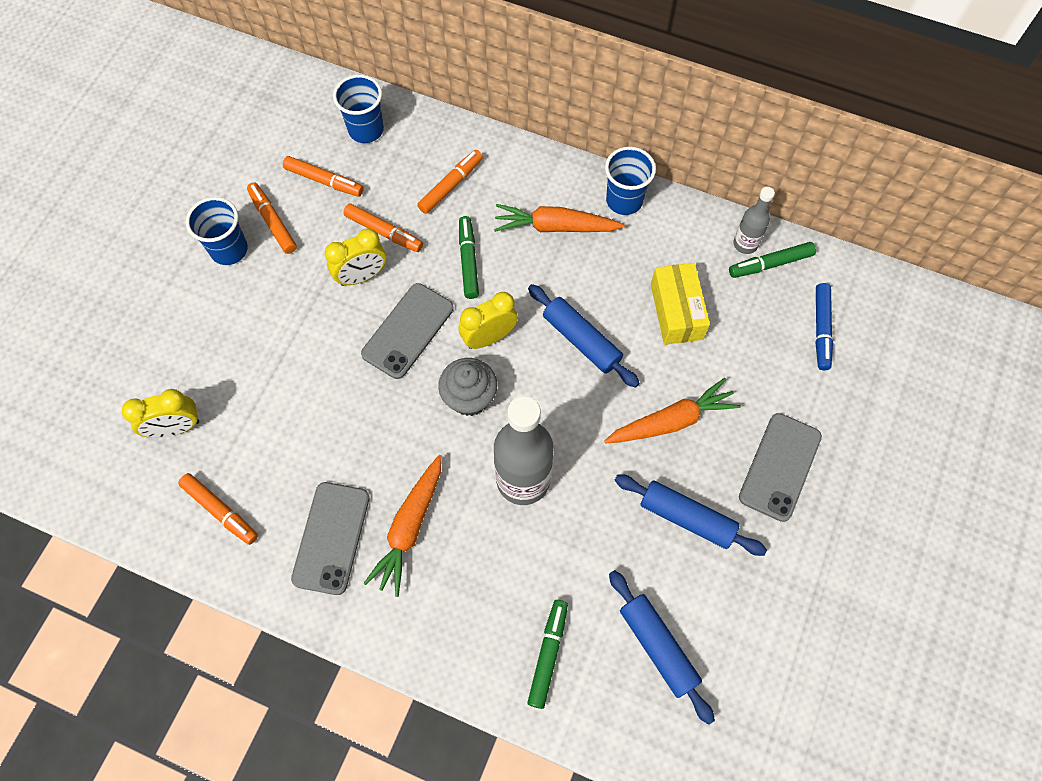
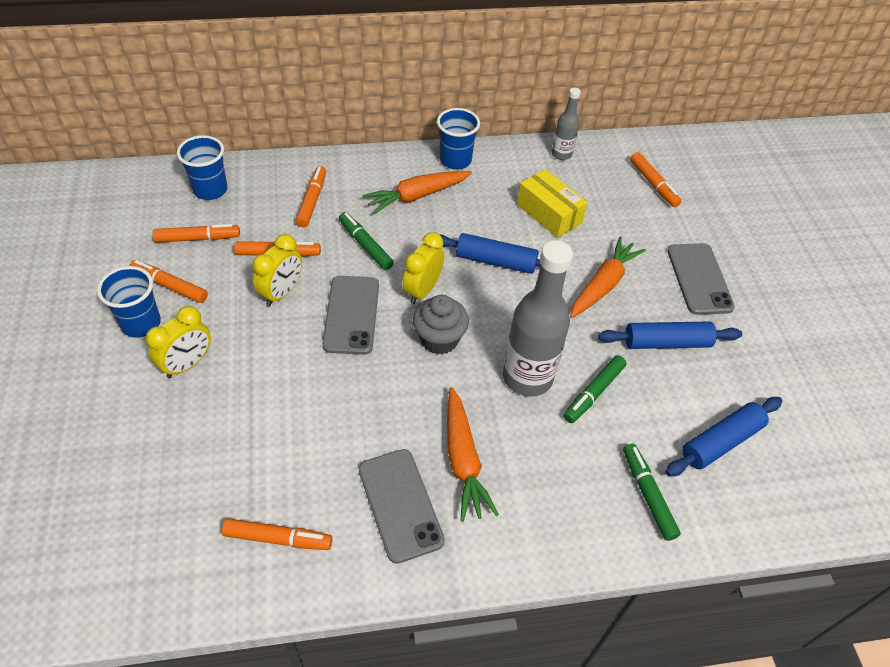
camera: 35 degrees left, 15 degrees down
yellow clock [122,389,199,438] -> yellow clock moved to [146,306,211,378]
blue rolling pin [609,570,715,725] -> blue rolling pin turned 60 degrees counterclockwise [665,397,782,477]
green marker [729,242,816,278] -> green marker moved to [564,355,626,423]
blue marker [815,283,833,370] -> orange marker [630,152,681,207]

